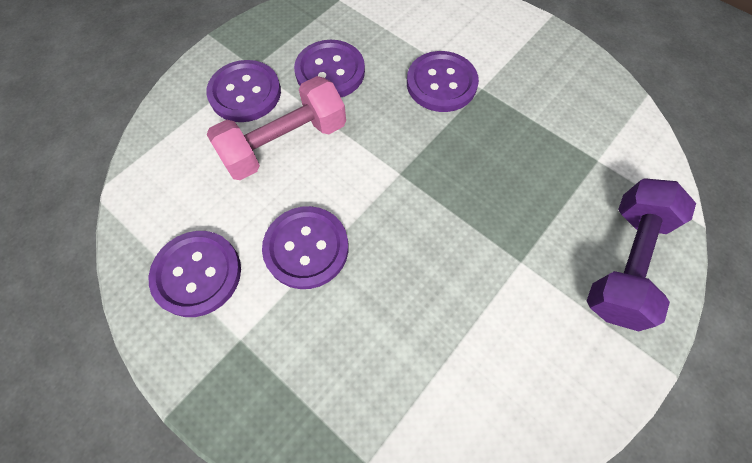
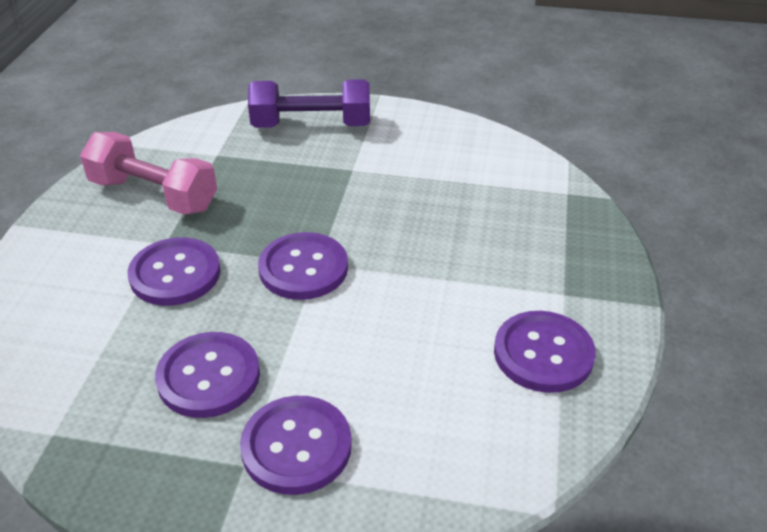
camera: 120 degrees left, 25 degrees down
pink dumbbell [206,76,346,180] -> pink dumbbell moved to [80,132,217,215]
purple button [262,206,349,289] -> purple button moved to [258,232,348,300]

